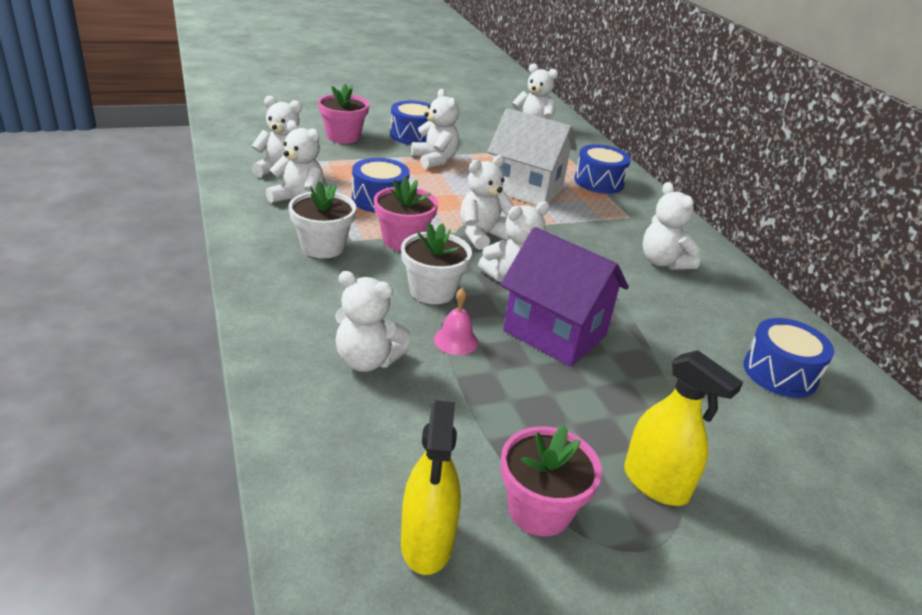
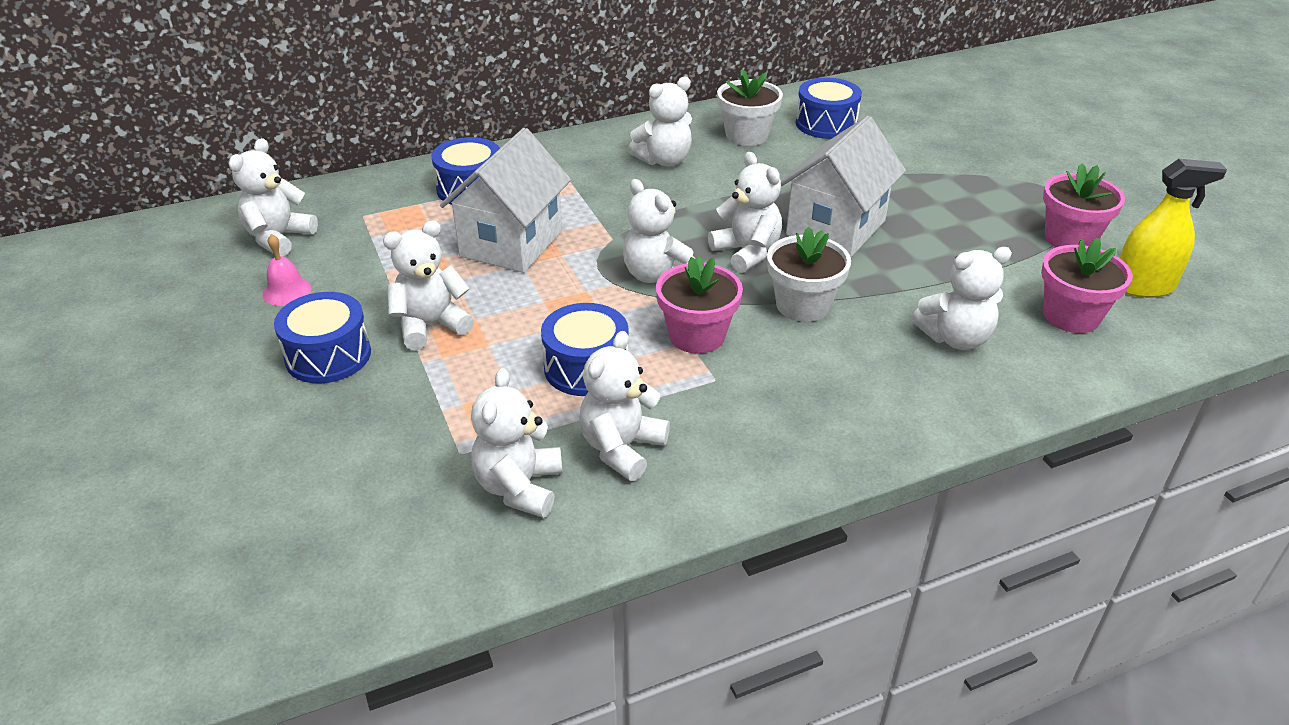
camera: 90 degrees left, 5 degrees up
white flower pot [288,181,356,258] -> white flower pot moved to [717,69,783,146]
pink flower pot [318,84,369,144] -> pink flower pot moved to [1041,238,1133,333]
white teddy bear [335,271,411,372] -> white teddy bear turned 60 degrees clockwise [912,247,1012,350]
pink bell [434,288,478,355] -> pink bell moved to [263,234,312,306]
purple house [500,227,629,367] -> white house [781,116,906,257]
yellow spray bottle [624,350,743,506] -> none

